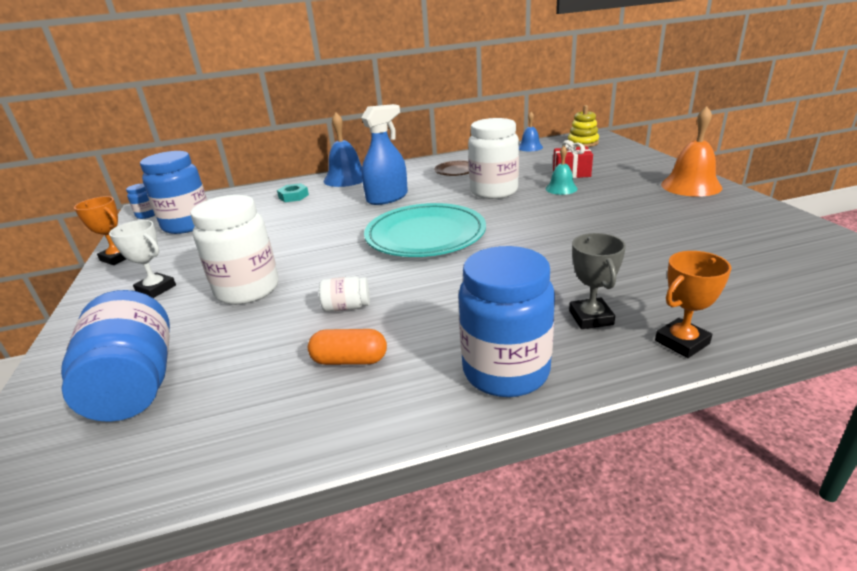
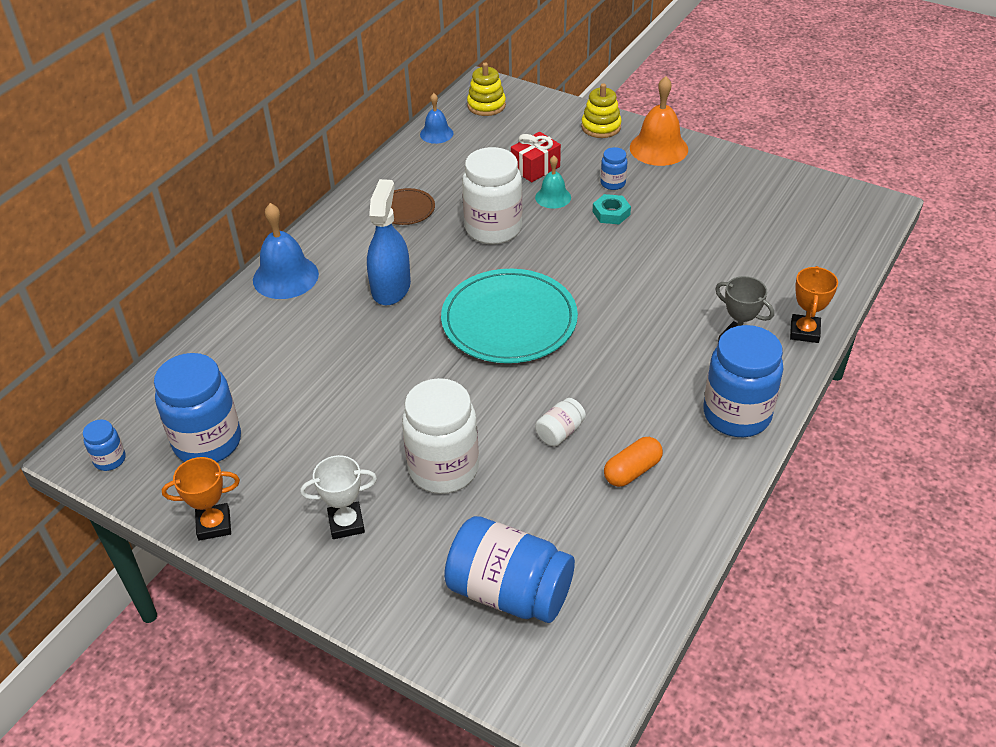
camera: 45 degrees left, 15 degrees up
turquoise nut [277,183,309,202] -> turquoise nut moved to [593,194,631,224]
none -> yellow stacking toy [581,83,622,138]
none -> blue jar [600,147,627,190]

